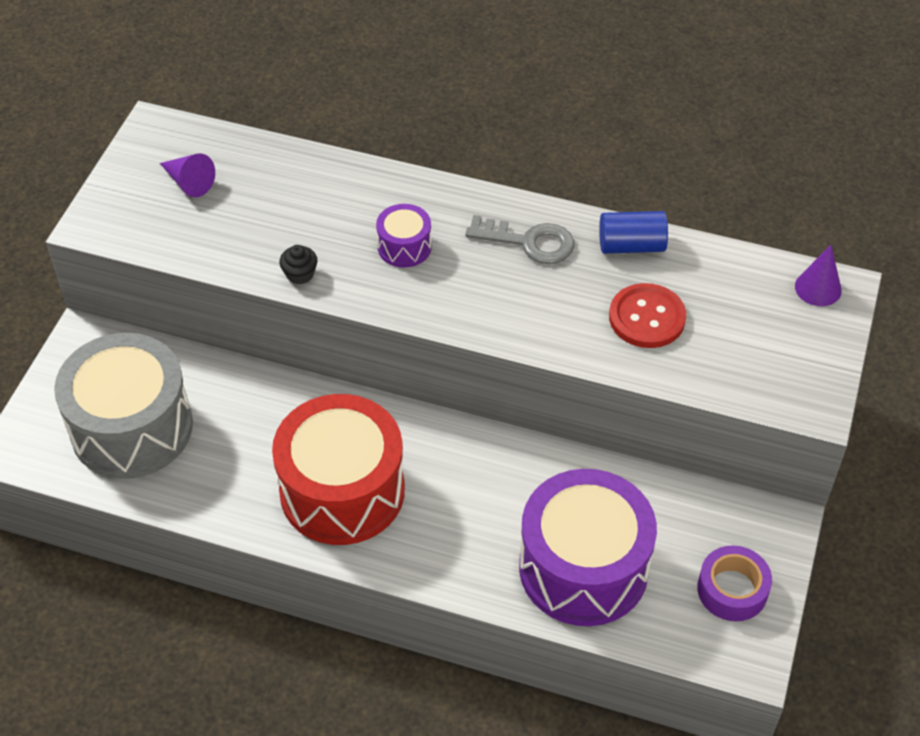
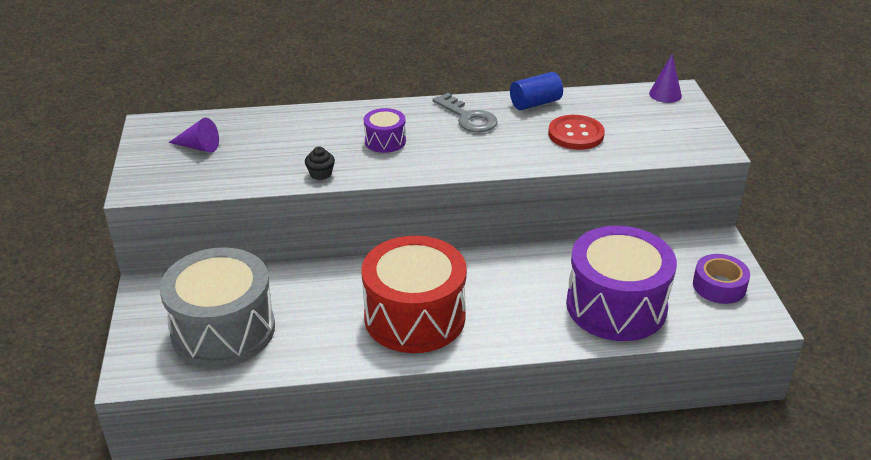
camera: 25 degrees left, 15 degrees down
grey key [466,215,575,264] -> grey key turned 60 degrees clockwise [432,93,498,132]

